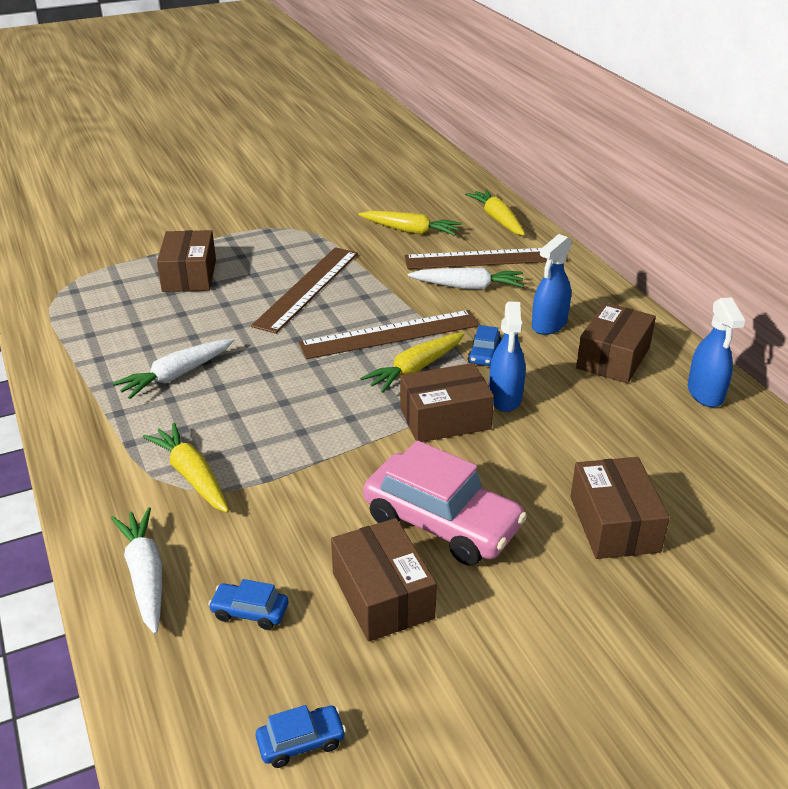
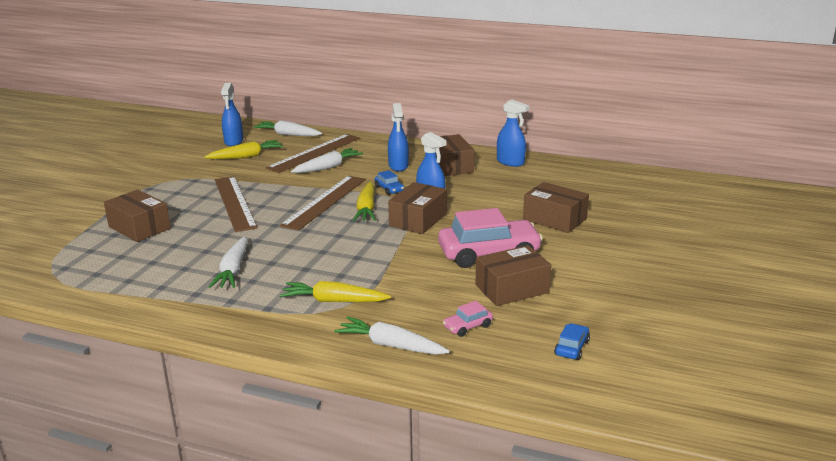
camera: 45 degrees left, 10 degrees down
blue car [208,579,288,630] -> pink car [443,301,493,337]
brown box [331,518,437,642] -> brown box turned 45 degrees counterclockwise [476,245,551,306]
yellow carrot [465,189,525,236] -> white carrot [253,120,322,136]
none -> blue spray bottle [221,83,243,146]

